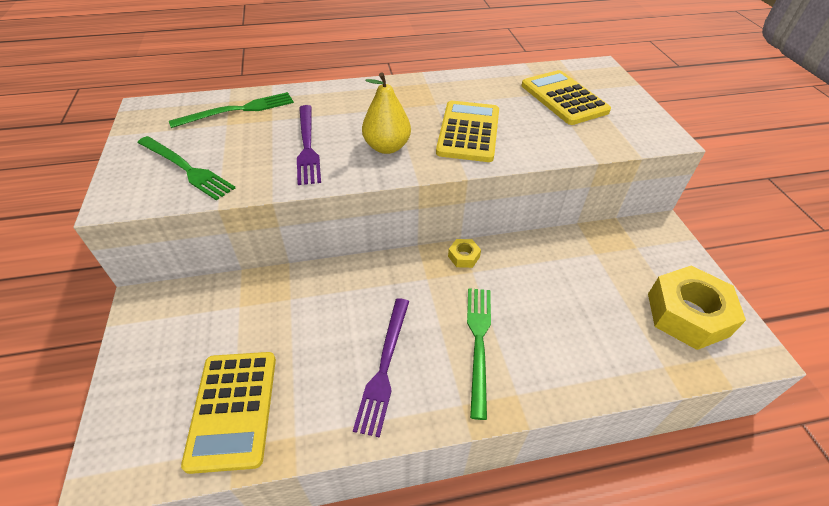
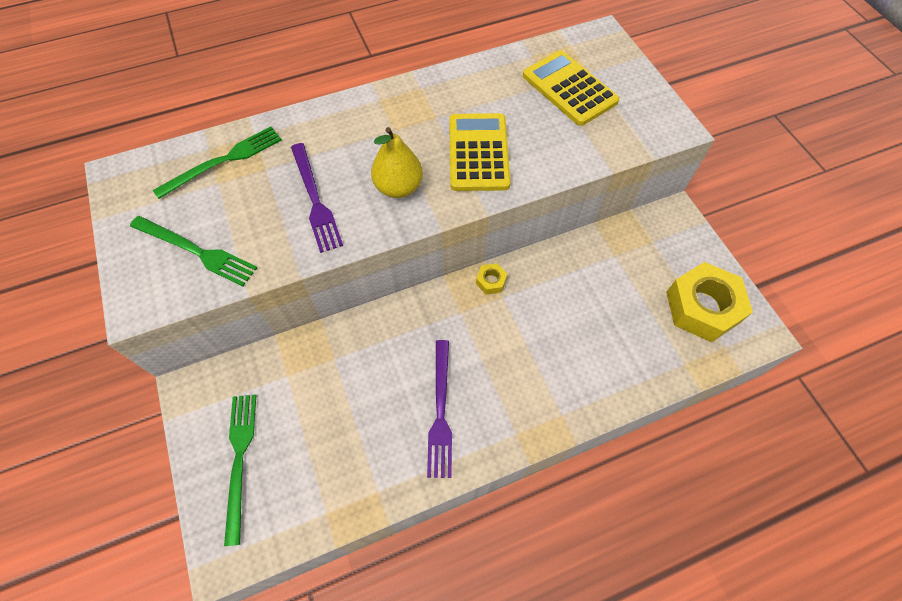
camera: 10 degrees left, 15 degrees up
yellow calculator [181,352,276,474] -> none
green fork [467,288,491,420] -> green fork moved to [224,394,256,546]

